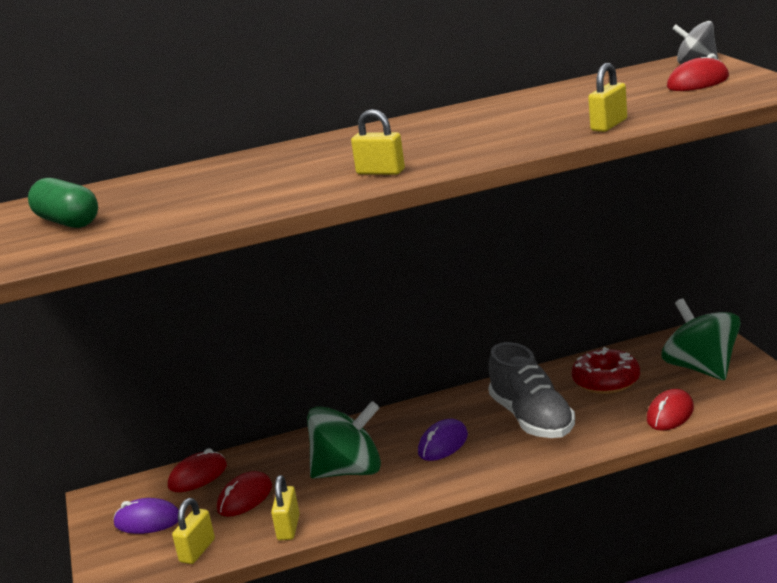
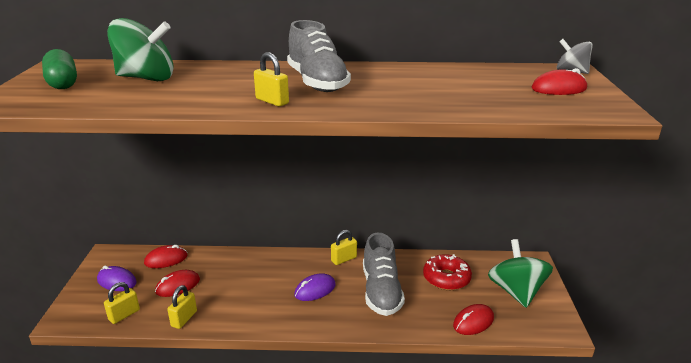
camera: 15 degrees right, 5 degrees up
green spinning top [307,401,381,479] -> green spinning top moved to [107,18,174,81]
yellow padlock [588,63,627,132] -> yellow padlock moved to [331,230,357,265]
none -> grey shoe [287,20,351,92]

